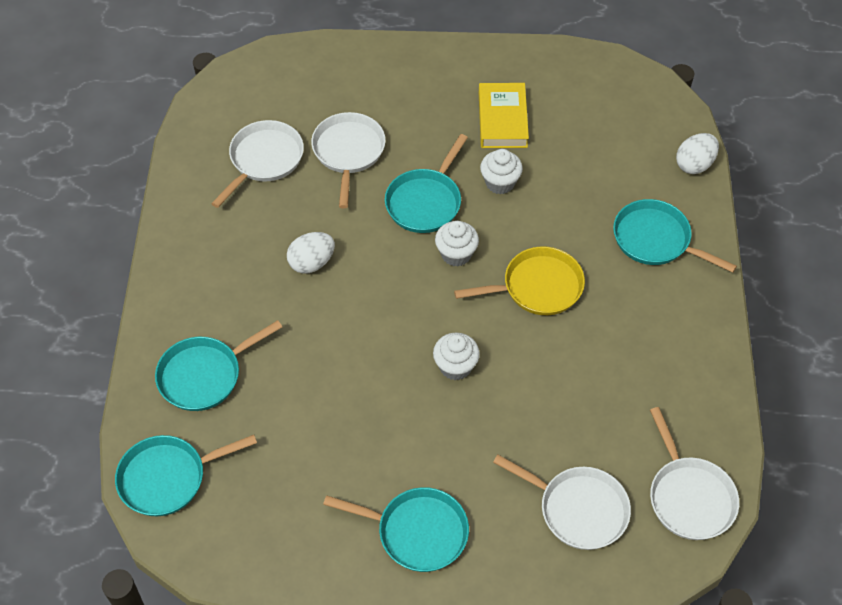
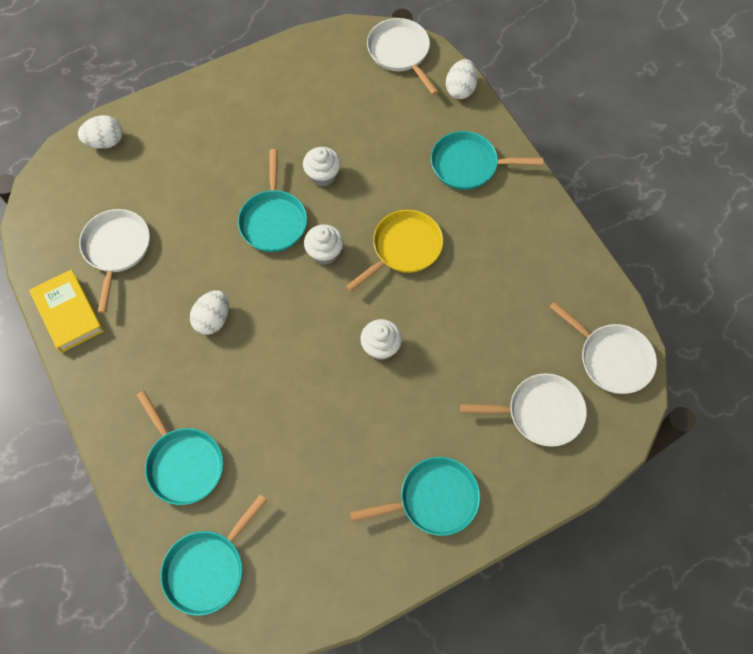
camera: 30 degrees left, 10 degrees up
turquoise pan [155,320,282,411] -> turquoise pan turned 60 degrees counterclockwise [136,391,223,505]
white pan [311,112,386,209] -> white pan moved to [367,18,439,95]
yellow book [479,83,529,148] -> yellow book moved to [29,269,104,353]
none -> white egg [78,115,123,149]

